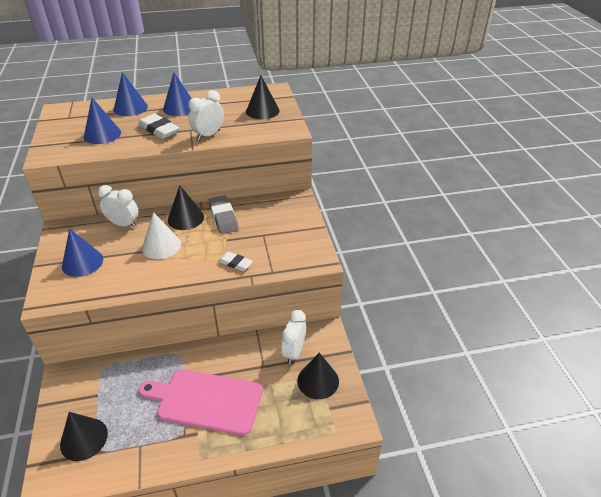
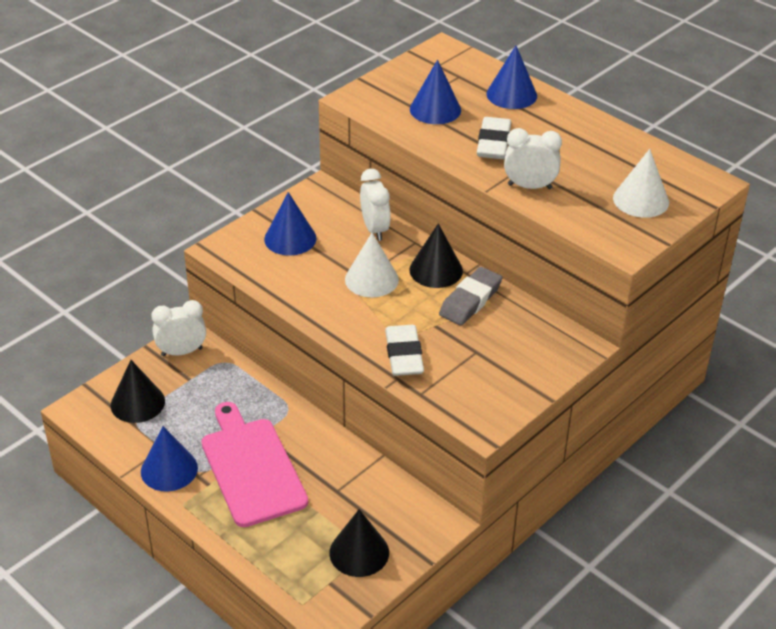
camera: 55 degrees right, 0 degrees up
blue cone [163,73,192,116] -> blue cone moved to [141,426,198,491]
white eraser [218,252,253,271] -> white eraser [385,325,424,376], size x1.58
black cone [246,75,280,119] -> white cone [613,149,669,218]
white clock [281,310,306,364] -> white clock moved to [151,300,206,357]

